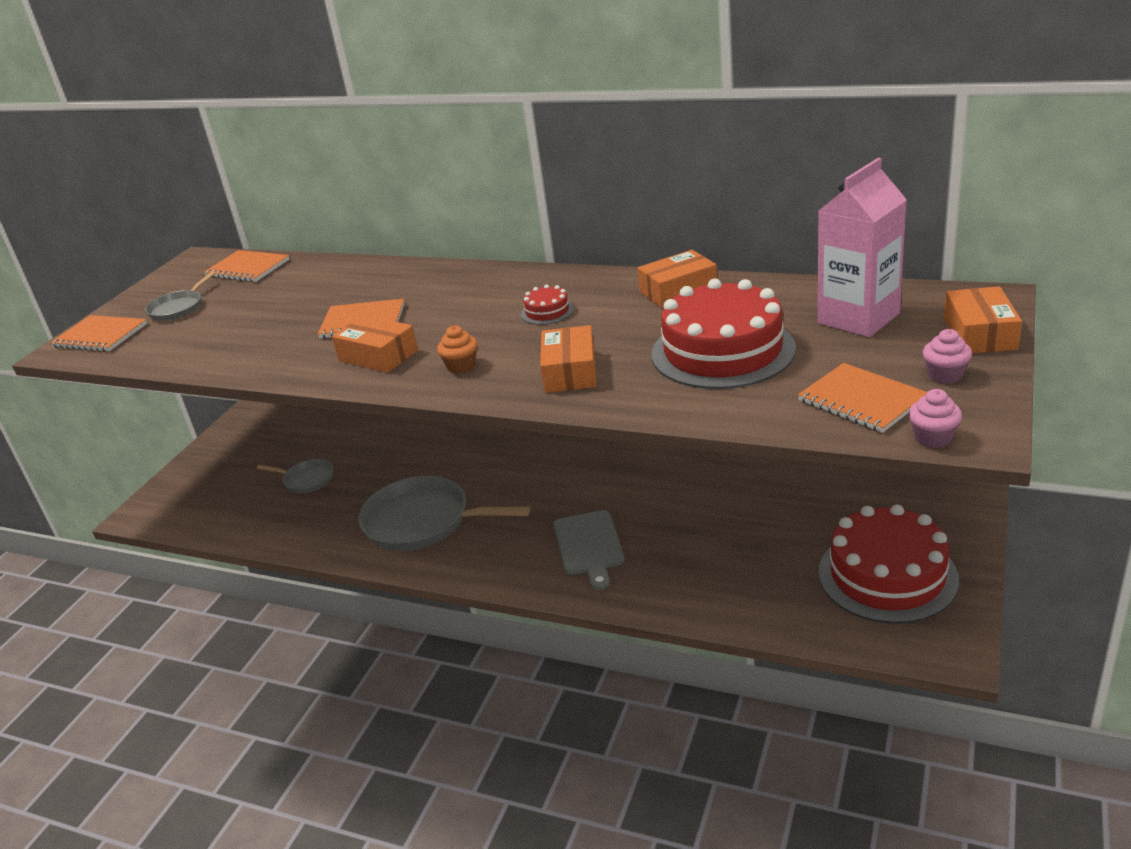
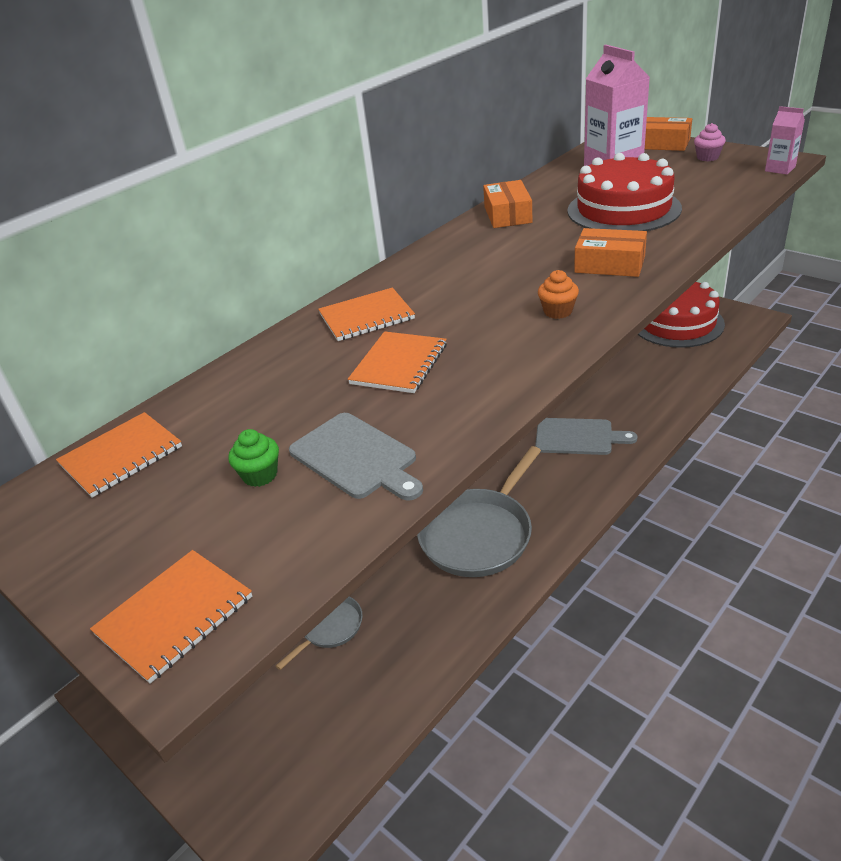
camera: 70 degrees left, 5 degrees up
grey pan [145,272,215,321] -> none
orange box [332,315,418,373] -> none
red cake [521,284,574,325] -> none
orange notebook [798,363,927,433] -> orange notebook moved to [318,287,415,341]
pink cupcake [909,389,962,448] -> pink carton [765,106,805,174]
none -> green cupcake [228,429,279,487]
none -> grey cutting board [289,413,423,501]

